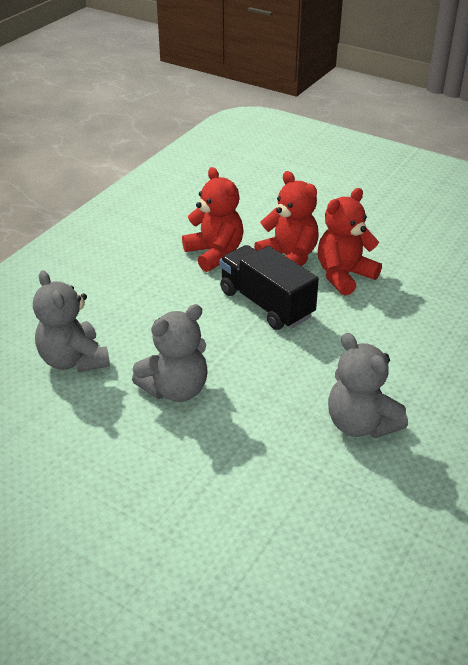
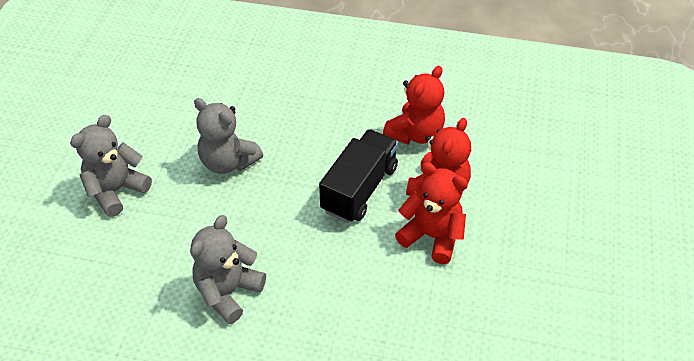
camera: 70 degrees right, 10 degrees up
grey teddy bear [33,270,110,372] -> grey teddy bear moved to [70,115,152,217]

